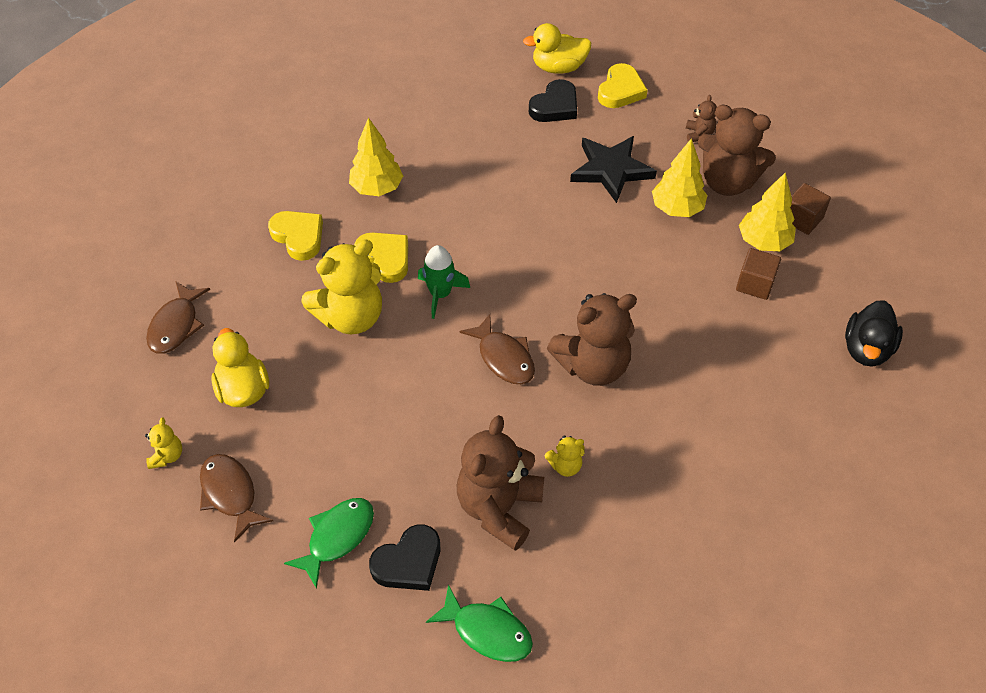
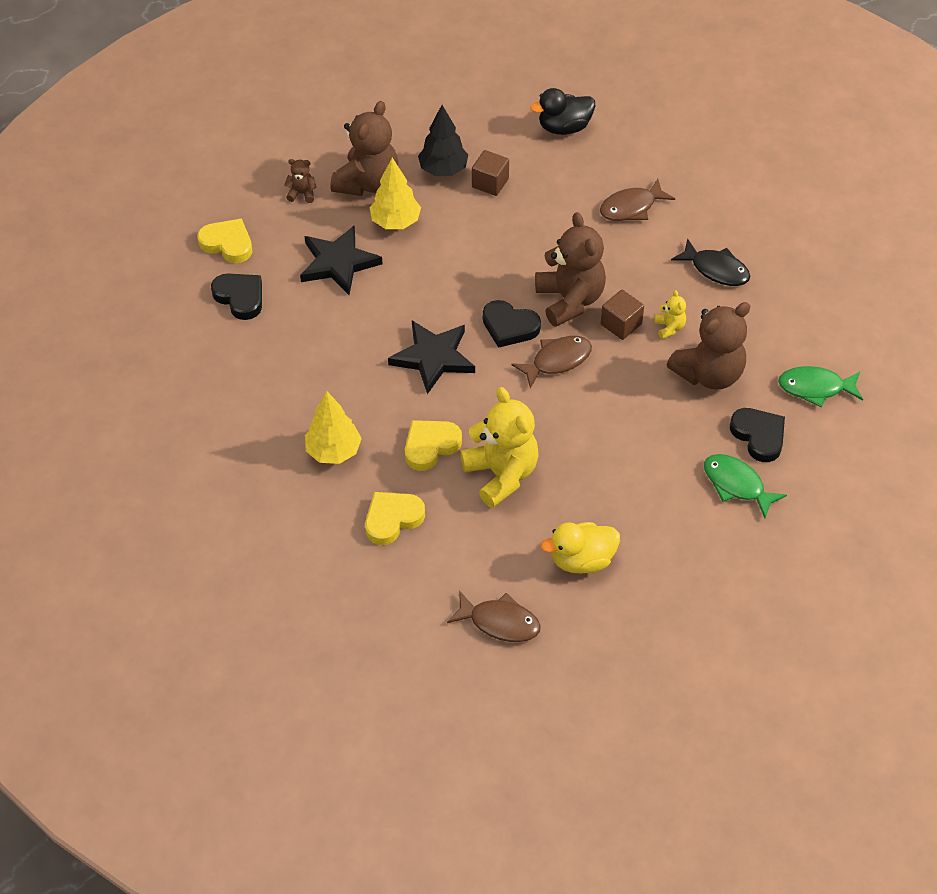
camera: 85 degrees left, 0 degrees up
yellow teddy bear [145,418,182,469] -> none
brown fish [200,454,273,543] -> brown fish moved to [600,179,675,221]
green rocket [418,245,470,319] -> none
green fish [426,584,533,662] -> green fish turned 120 degrees counterclockwise [778,366,863,408]
brown teddy bear [457,415,544,551] -> brown teddy bear turned 60 degrees counterclockwise [667,302,750,390]
yellow duck [523,23,591,74] -> none
yellow tree [739,172,796,251] -> black tree [418,105,468,176]
brown cube [790,183,831,235] -> brown cube moved to [601,290,644,340]
black duck [845,300,903,367] -> black duck turned 135 degrees clockwise [530,88,595,135]
none -> black star [388,320,475,394]
none -> black heart [483,300,541,348]
none -> black fish [671,238,750,286]

